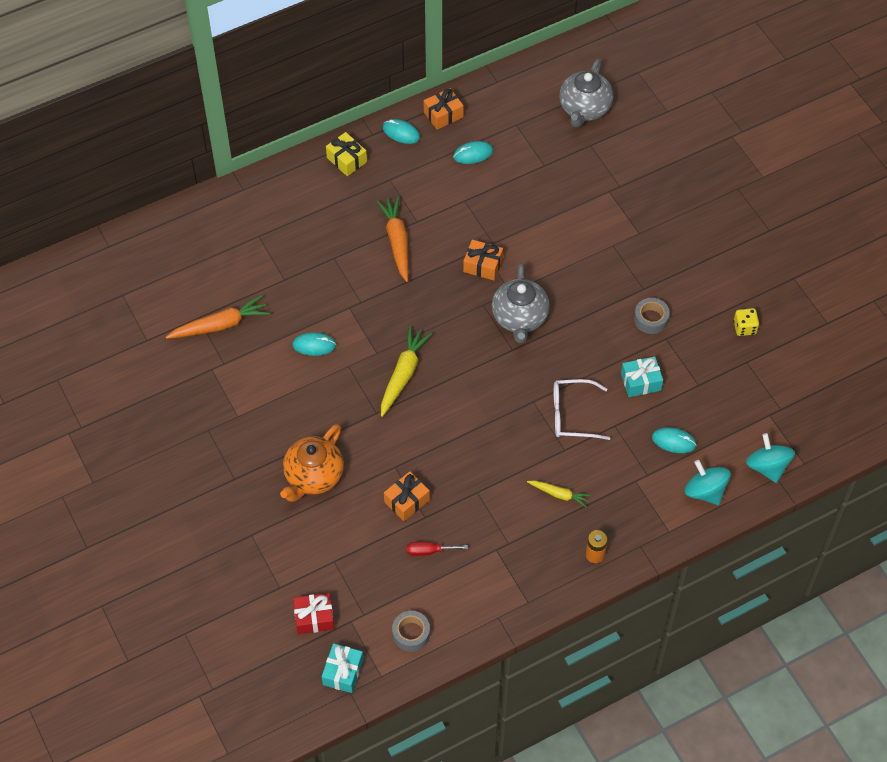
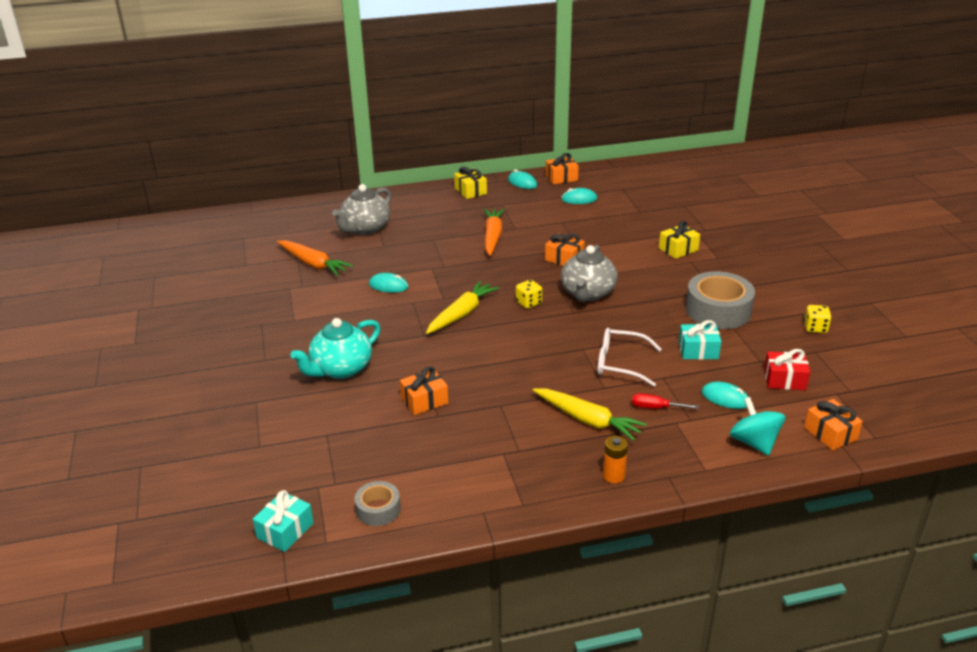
camera: 15 degrees right, 25 degrees down
orange carrot [166,295,270,339] -> orange carrot turned 45 degrees clockwise [277,240,353,276]
orange teapot [280,424,344,502] -> turquoise teapot [290,318,380,379]
red gift [293,593,334,634] -> red gift moved to [764,349,810,390]
red screwdriver [407,542,468,556] -> red screwdriver moved to [632,393,699,409]
yellow carrot [527,480,591,507] -> yellow carrot [533,388,647,441], size x1.71
grey teapot [559,59,613,128] -> grey teapot moved to [332,184,391,235]
grey tape [634,298,670,334] -> grey tape [685,271,755,329], size x1.88
turquoise spinning top [746,433,795,483] -> orange gift [804,399,863,450]
none -> yellow dice [516,280,542,309]
none -> yellow gift [659,221,700,259]

